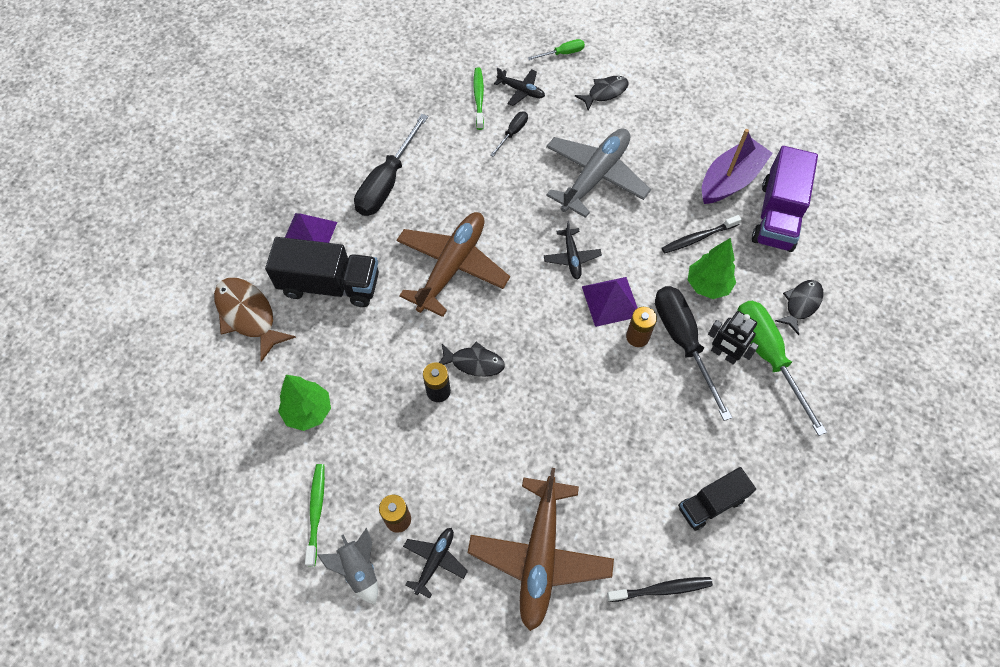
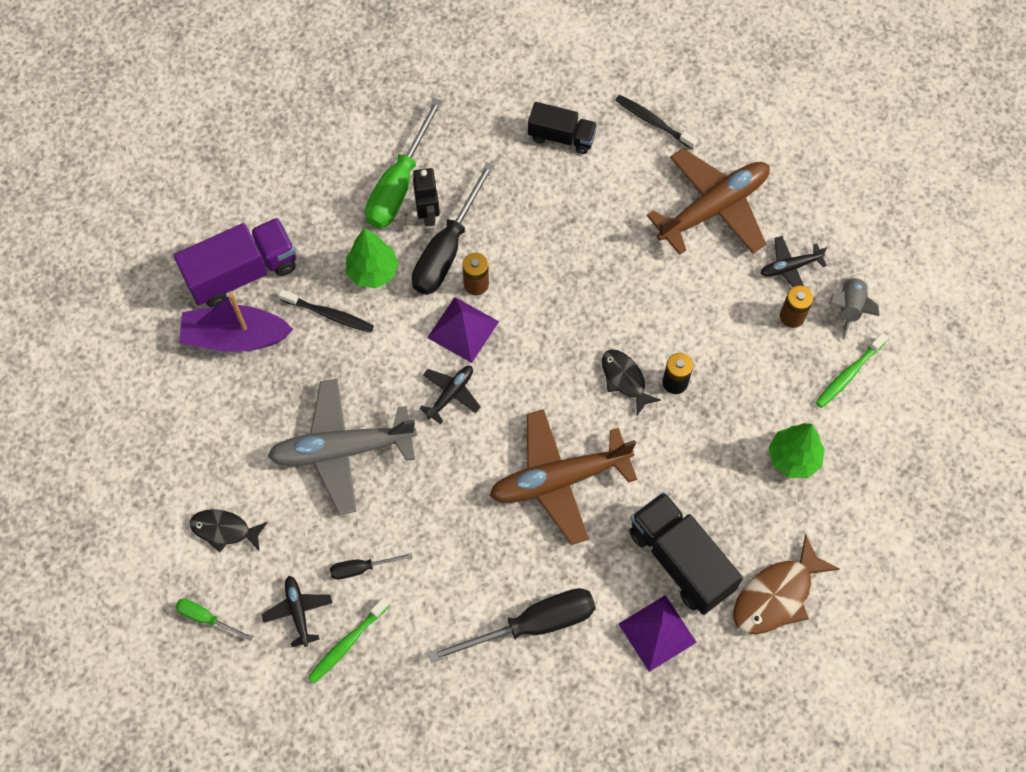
camera: 135 degrees left, 5 degrees up
brown fish [214,278,296,362] -> brown fish turned 45 degrees clockwise [733,535,840,635]
black fish [775,280,824,335] -> none

